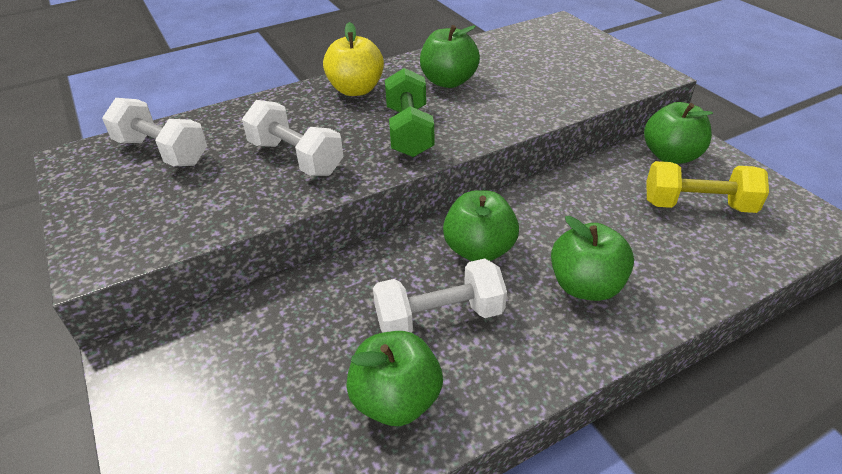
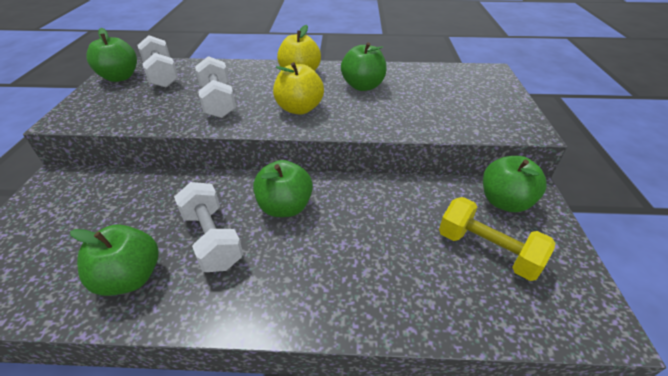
camera: 30 degrees right, 0 degrees up
white dumbbell [373,258,507,333] -> white dumbbell turned 45 degrees clockwise [174,182,243,272]
green dumbbell [385,68,434,157] -> yellow apple [273,62,324,115]
green apple [551,216,634,301] -> green apple moved to [86,28,137,82]

